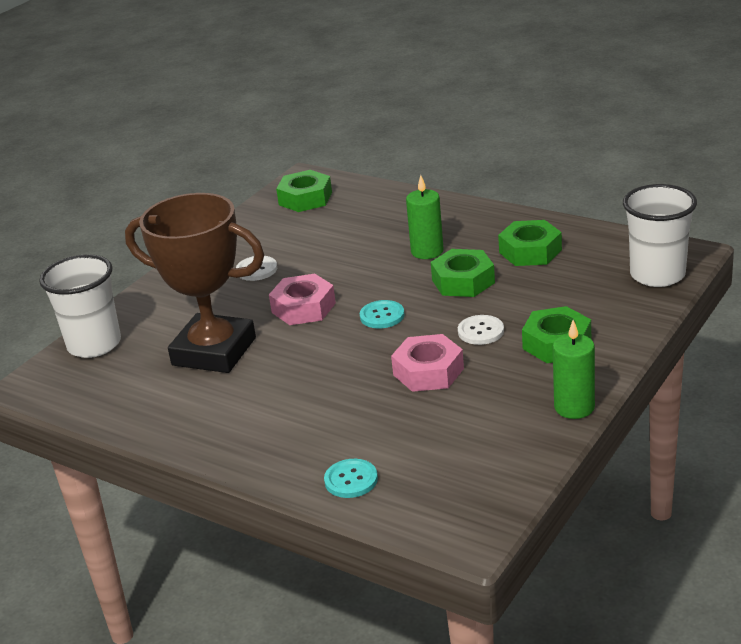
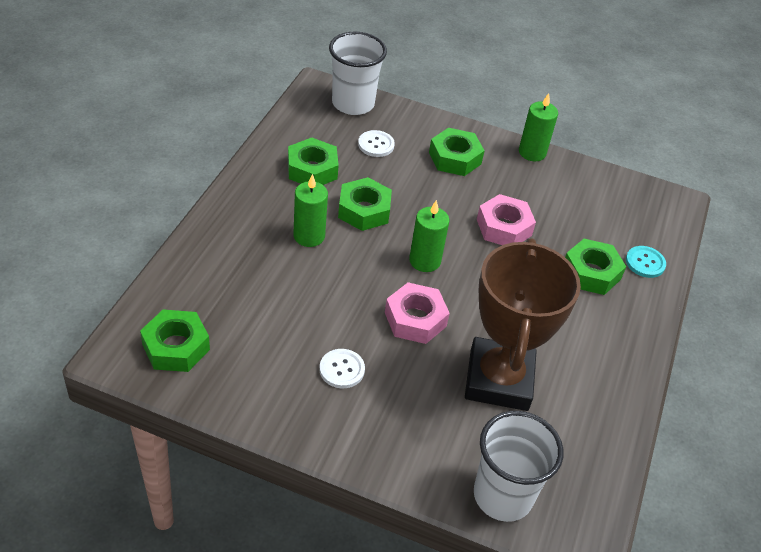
camera: 110 degrees left, 15 degrees up
turquoise button [360,300,404,328] -> green candle [409,200,449,272]
white button [458,315,504,345] -> white button moved to [358,130,395,157]
none -> green nut [565,239,626,295]

